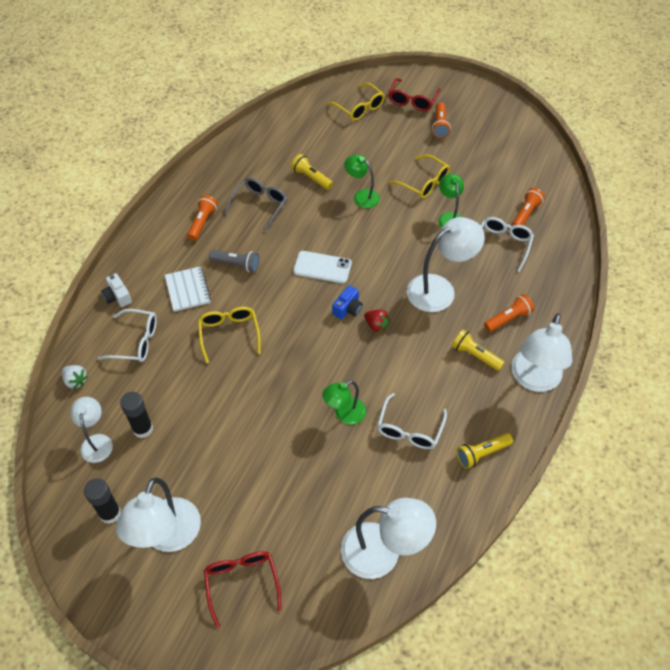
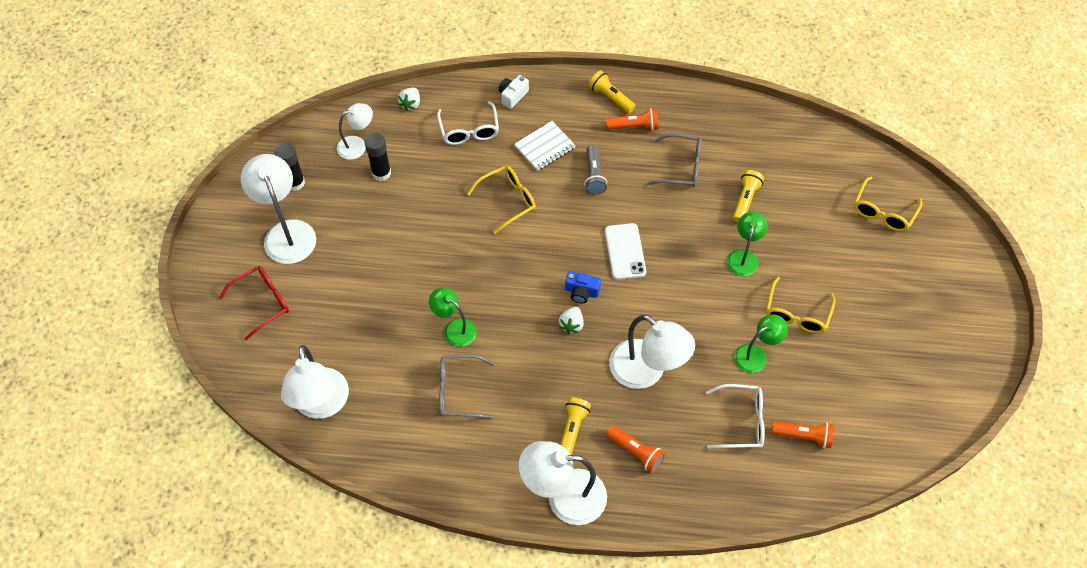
camera: 70 degrees right, 5 degrees up
white lamp [116,478,201,552] -> white lamp turned 75 degrees clockwise [241,154,316,264]
red strawberry [364,310,390,332] -> white strawberry [559,307,584,334]
white glasses [377,393,447,449] -> grey glasses [439,355,494,419]
red glasses [388,78,441,111] -> none
orange flashlight [432,102,451,138] -> none
yellow flashlight [456,433,513,469] -> yellow flashlight moved to [589,70,636,113]

